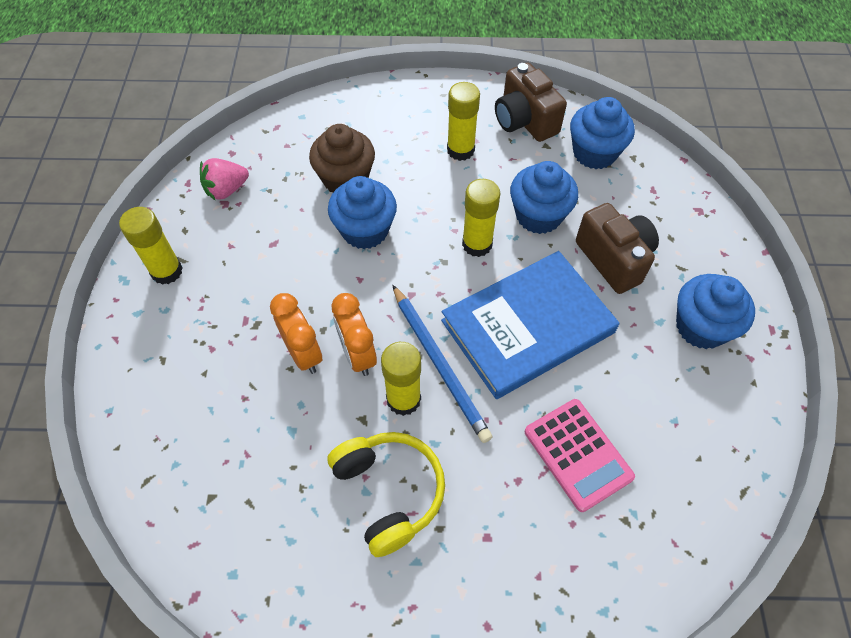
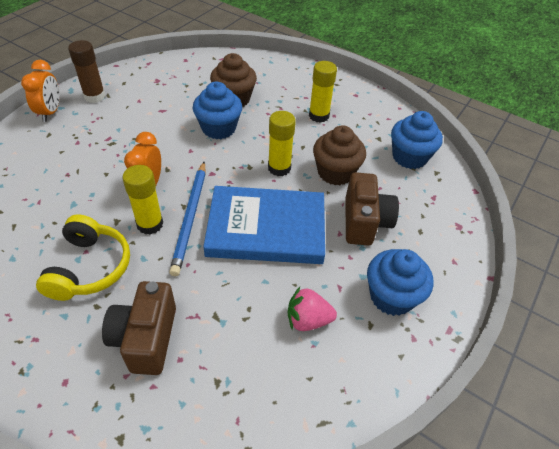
camera: 30 degrees right, 10 degrees down
yellow glue stick [119,207,183,285] -> brown glue stick [68,40,106,103]
pink strawberry [200,158,249,201] -> pink strawberry moved to [288,287,337,331]
orange clock [270,293,322,374] -> orange clock moved to [21,60,60,122]
brown camera [495,63,567,142] -> brown camera moved to [102,281,176,375]
blue cupcake [510,161,578,234] -> brown cupcake [313,125,366,185]
pink calculator [525,399,635,512] -> none

